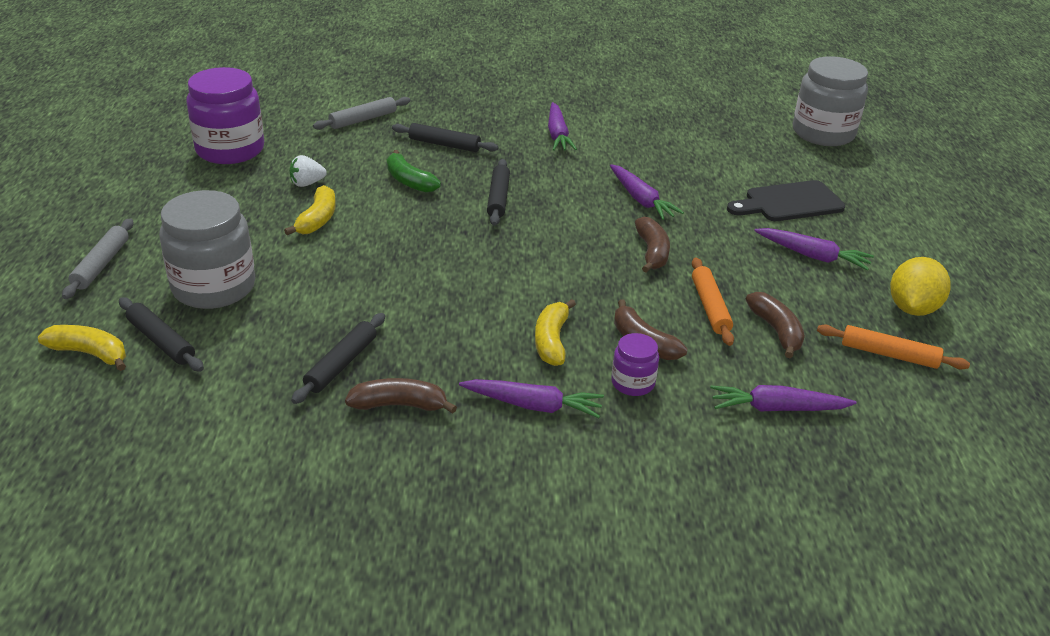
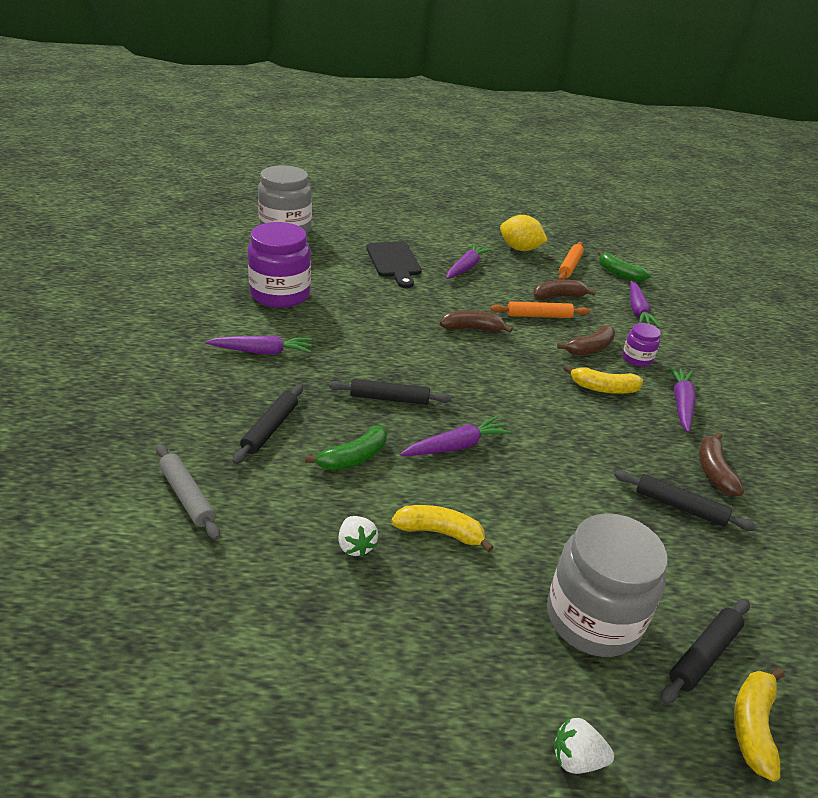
camera: 90 degrees left, 0 degrees up
grey rolling pin [62,218,133,299] -> white strawberry [554,717,614,774]
purple jar [186,67,264,164] -> purple jar moved to [247,222,311,308]
purple carrot [610,164,684,220] -> purple carrot moved to [400,416,511,456]
none -> green banana [598,251,651,282]

